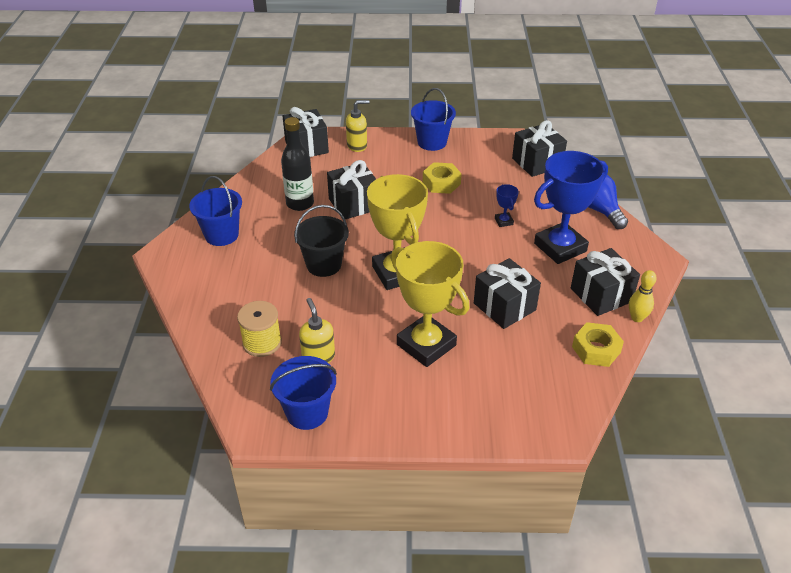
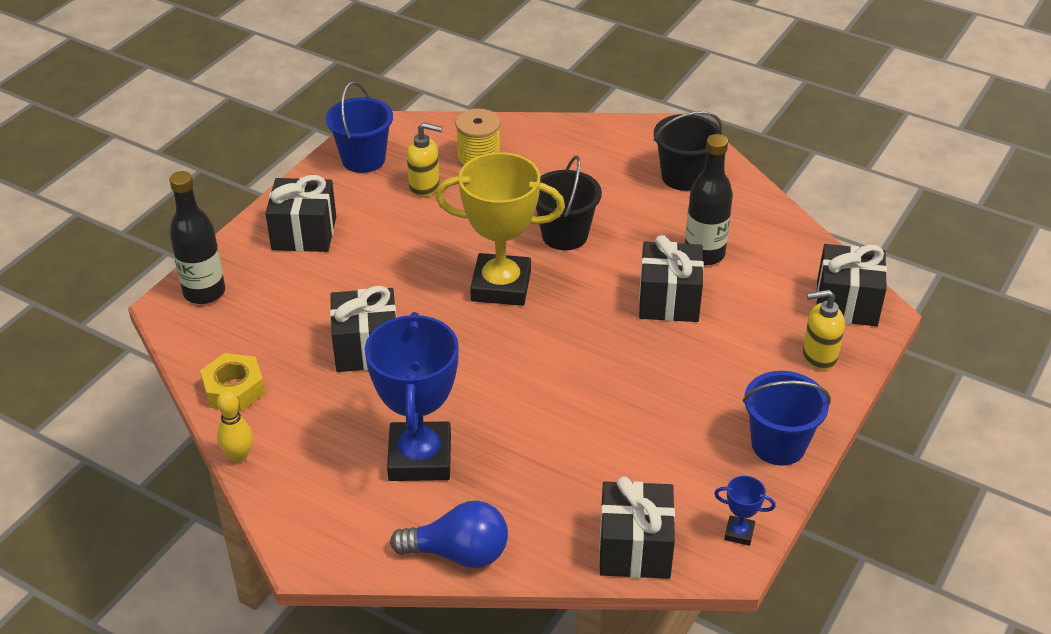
camera: 120 degrees right, 0 degrees up
blue bucket [189,176,242,246] -> black bucket [653,111,722,191]
yellow soap dispenser [346,100,370,152] -> yellow soap dispenser turned 75 degrees clockwise [803,290,845,370]
yellow trophy [391,241,470,367] -> none
yellow nut [423,162,462,194] -> none
blue trophy [495,184,519,227] -> blue trophy moved to [714,476,776,546]
black gift [571,248,640,316] -> black gift moved to [266,175,336,252]
none -> black bottle [169,171,225,304]

